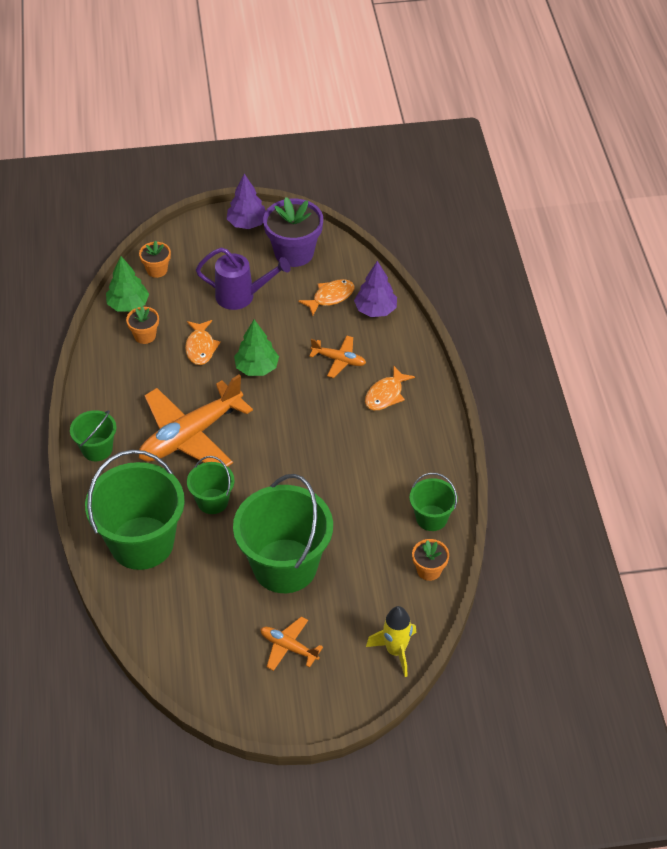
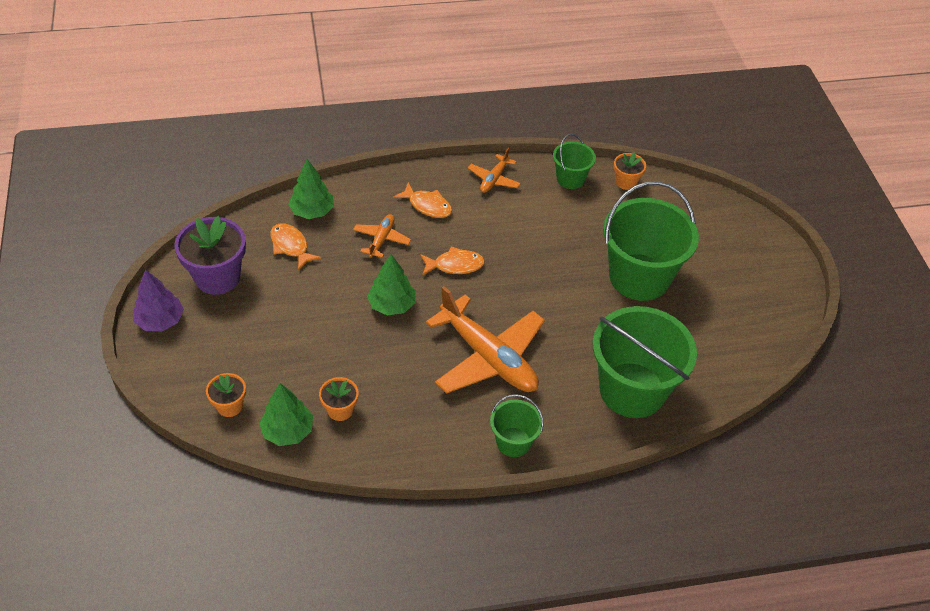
camera: 95 degrees left, 0 degrees up
orange fish [185,320,221,365] -> orange fish moved to [420,246,485,276]
green bucket [187,456,234,514] -> none
purple watering can [196,248,291,310] -> none
orange plane [261,617,323,671] -> orange plane moved to [468,148,521,193]
purple tree [354,261,397,317] -> green tree [288,159,334,219]
yellow rocket [366,606,416,677] -> none

